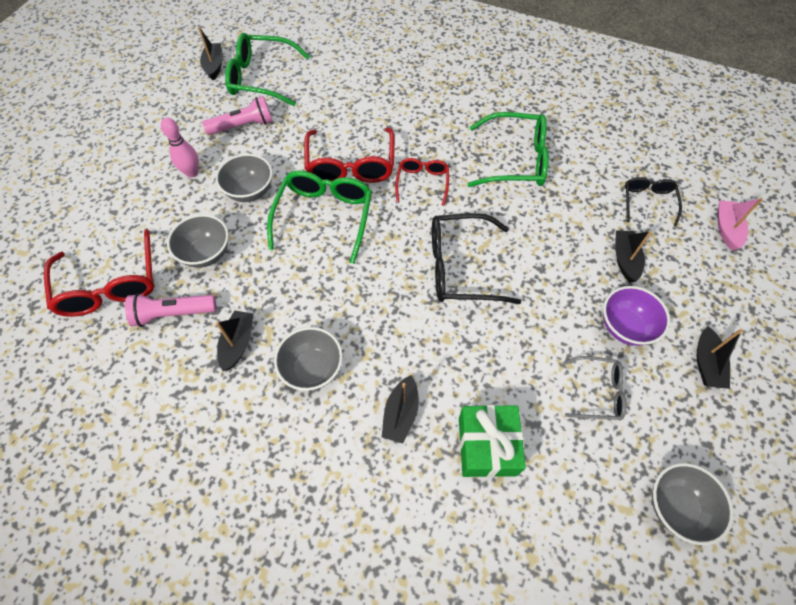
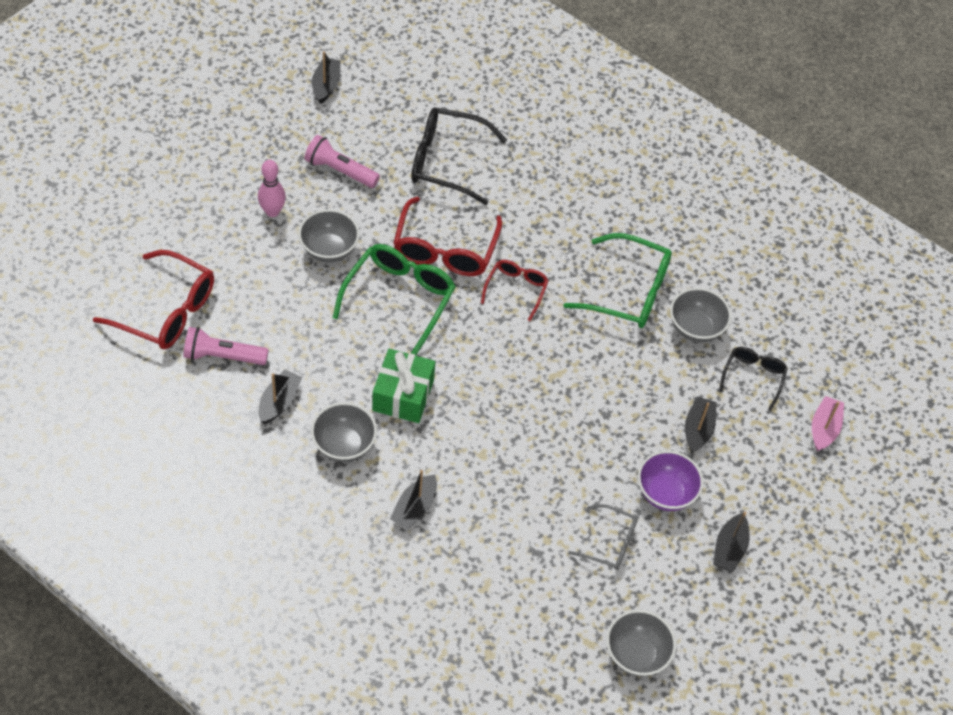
camera: 10 degrees right, 5 degrees down
red glasses [44,229,155,317] -> red glasses turned 60 degrees counterclockwise [93,250,214,349]
grey bowl [167,214,229,268] -> grey bowl moved to [670,288,731,343]
pink flashlight [202,96,273,135] -> pink flashlight turned 150 degrees counterclockwise [304,135,380,188]
green glasses [225,33,310,106] -> none
black glasses [432,213,521,304] -> black glasses moved to [411,107,507,205]
green gift [459,405,526,477] -> green gift moved to [372,349,435,423]

